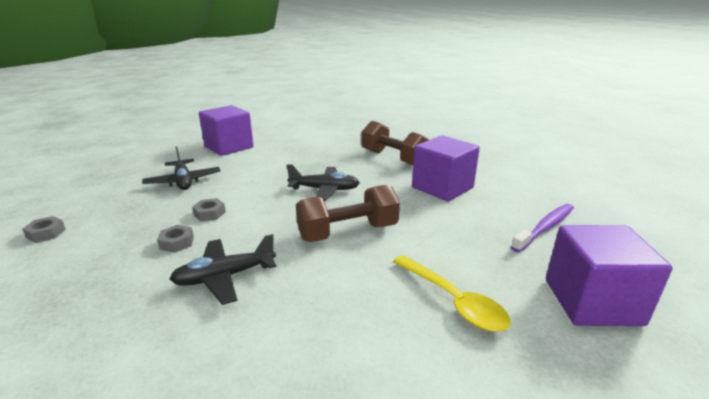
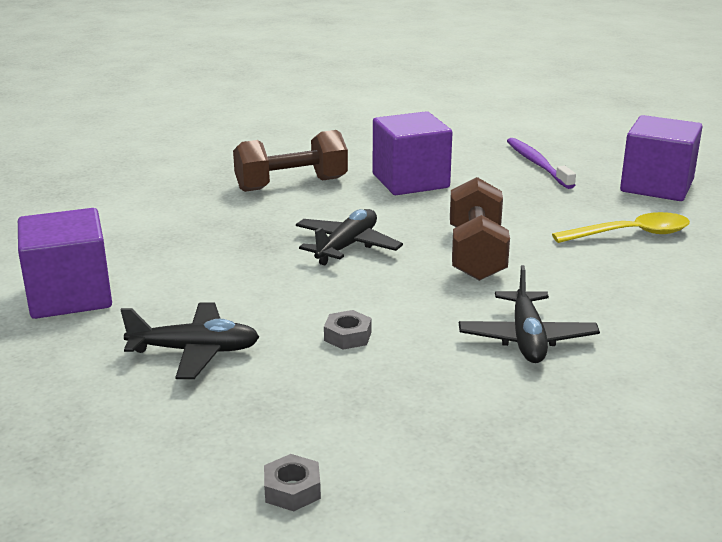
camera: 65 degrees left, 0 degrees up
grey nut [157,225,194,253] -> none

